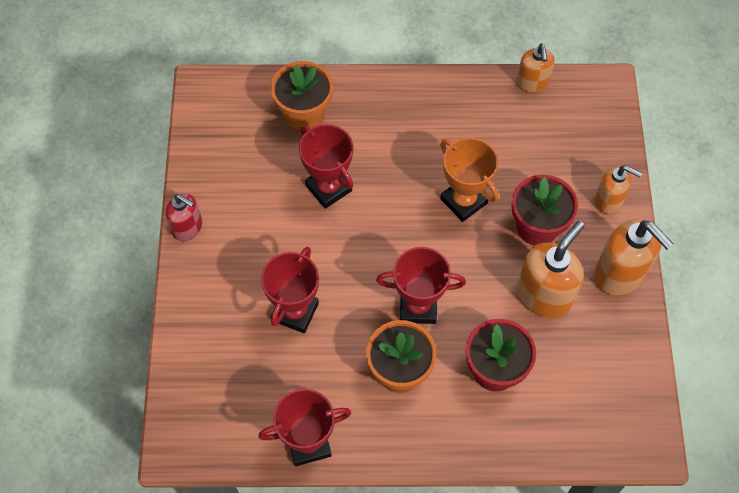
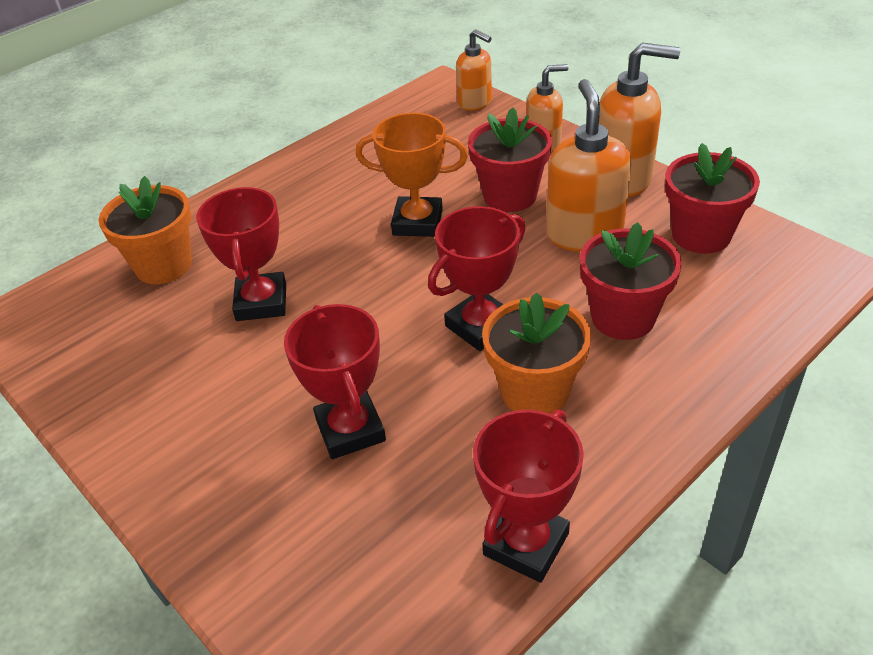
camera: 40 degrees left, 20 degrees down
red soap dispenser [165,193,202,241] -> none
red trophy [299,124,353,209] -> red trophy turned 75 degrees clockwise [196,187,286,321]
orange soap dispenser [517,44,555,92] -> orange soap dispenser moved to [456,29,492,111]
none -> red flower pot [665,143,760,254]

